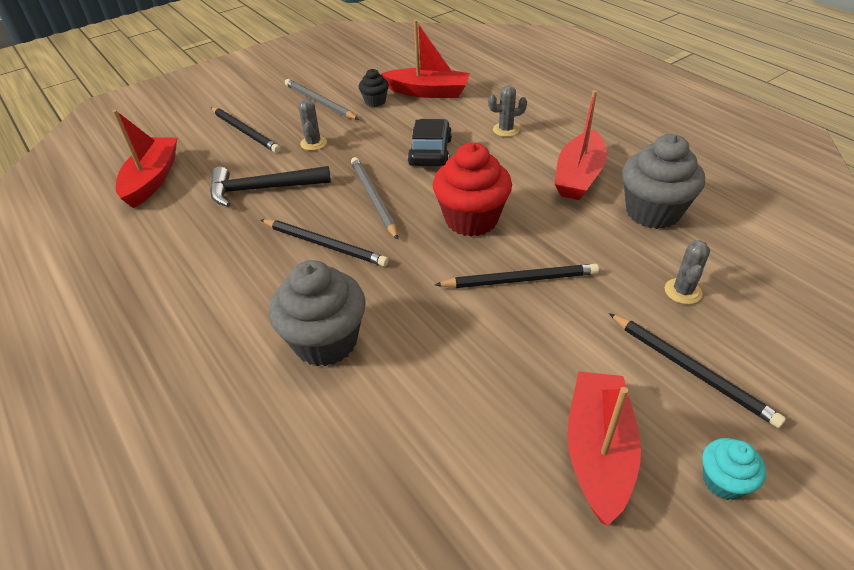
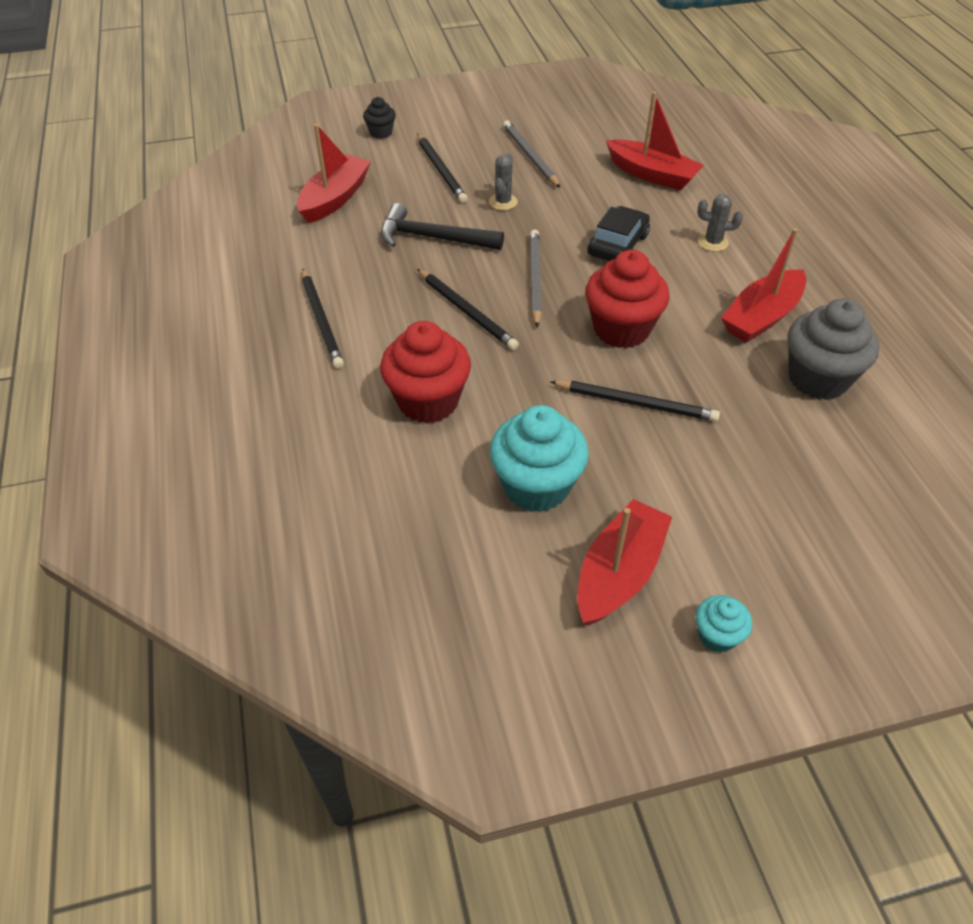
camera: 20 degrees right, 5 degrees up
grey cupcake [269,260,366,366] -> red cupcake [380,321,471,424]
black cupcake [359,69,389,107] -> black cupcake moved to [363,97,396,139]
black pencil [609,313,786,428] -> black pencil moved to [302,268,344,369]
grey cactus [665,240,710,304] -> none
none -> turquoise cupcake [490,405,589,512]

